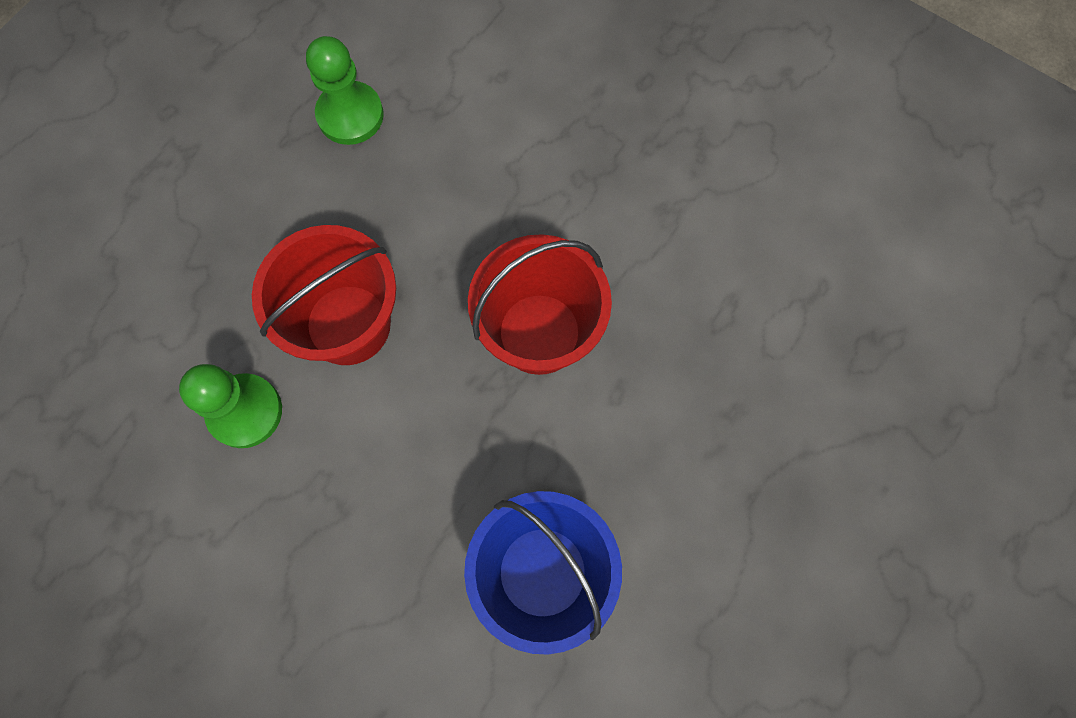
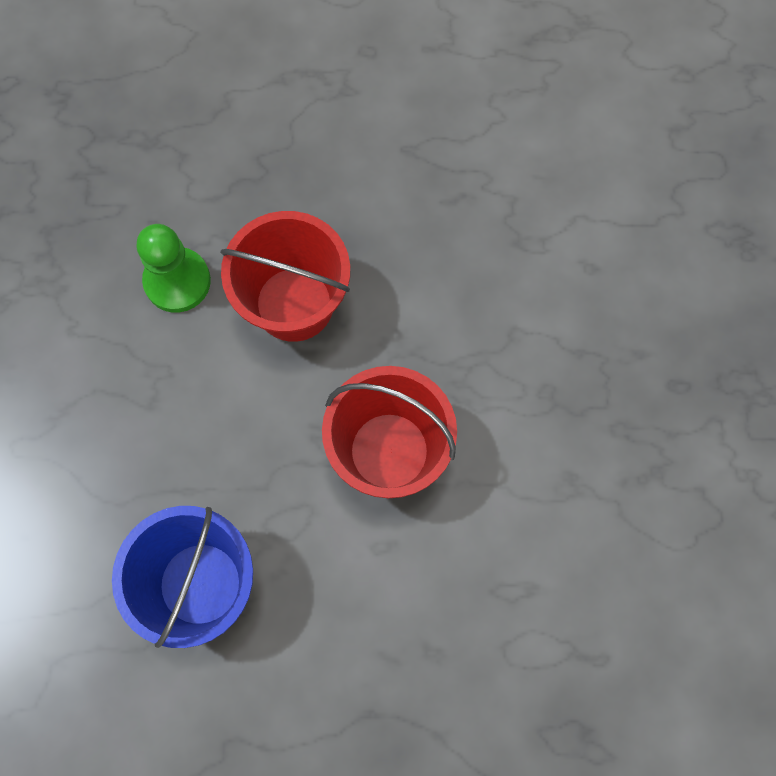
camera: 55 degrees right, 0 degrees up
green pawn [306,36,384,145] -> none

